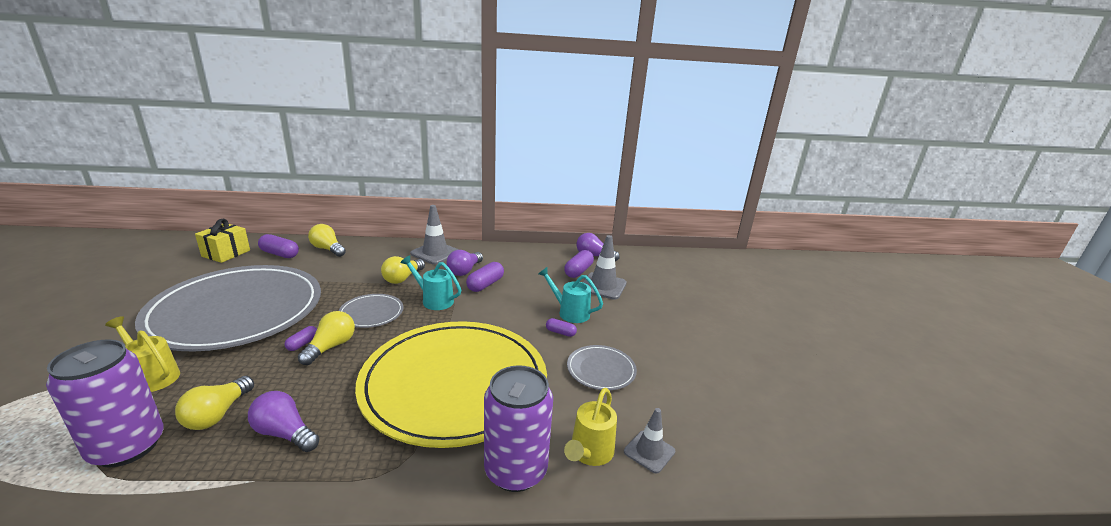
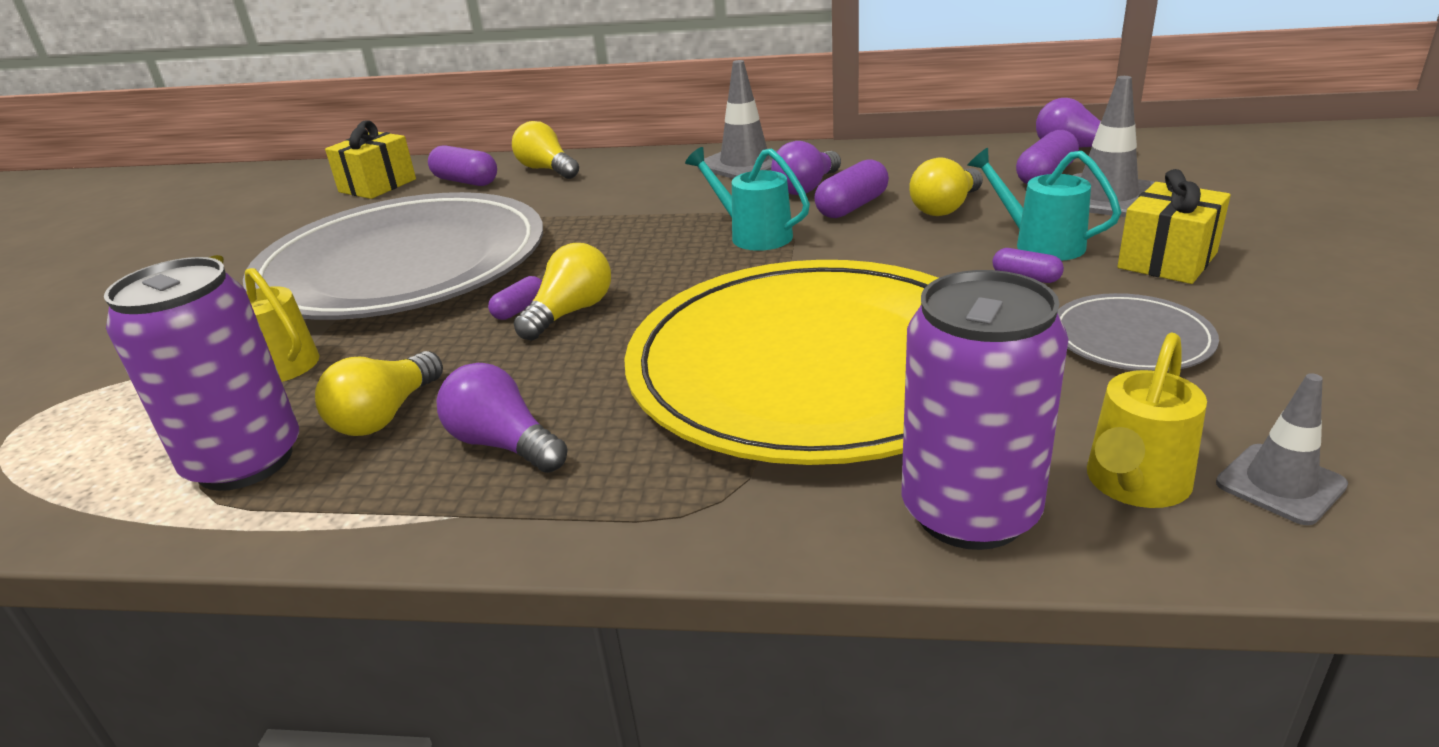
camera: 15 degrees right, 5 degrees up
grey plate [338,294,403,328] -> none
yellow light bulb [381,256,425,284] -> yellow light bulb moved to [909,157,983,216]
none -> yellow gift [1117,169,1231,284]

